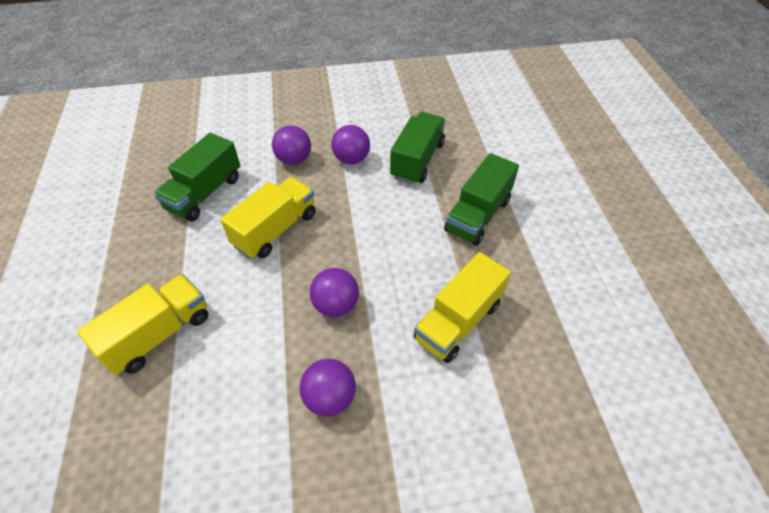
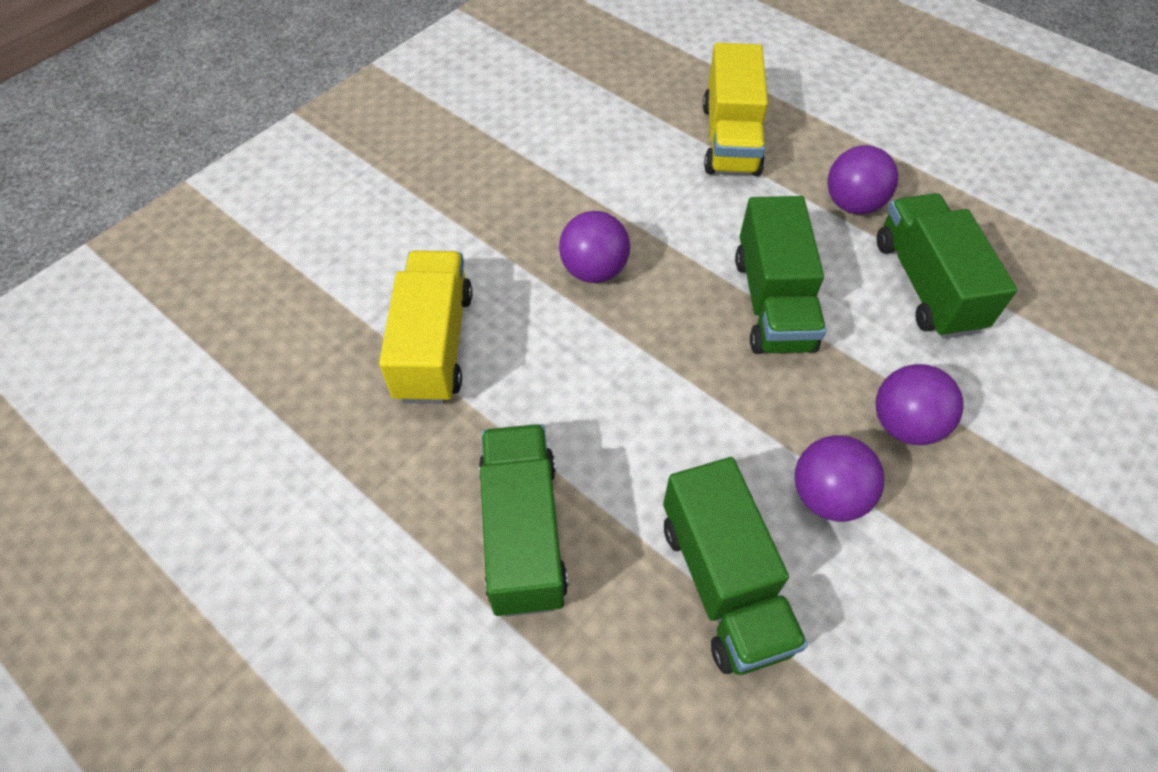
camera: 140 degrees right, 5 degrees up
yellow truck [220,177,316,259] -> green truck [735,196,826,354]
purple ball [300,359,356,416] -> purple ball moved to [827,145,898,214]

